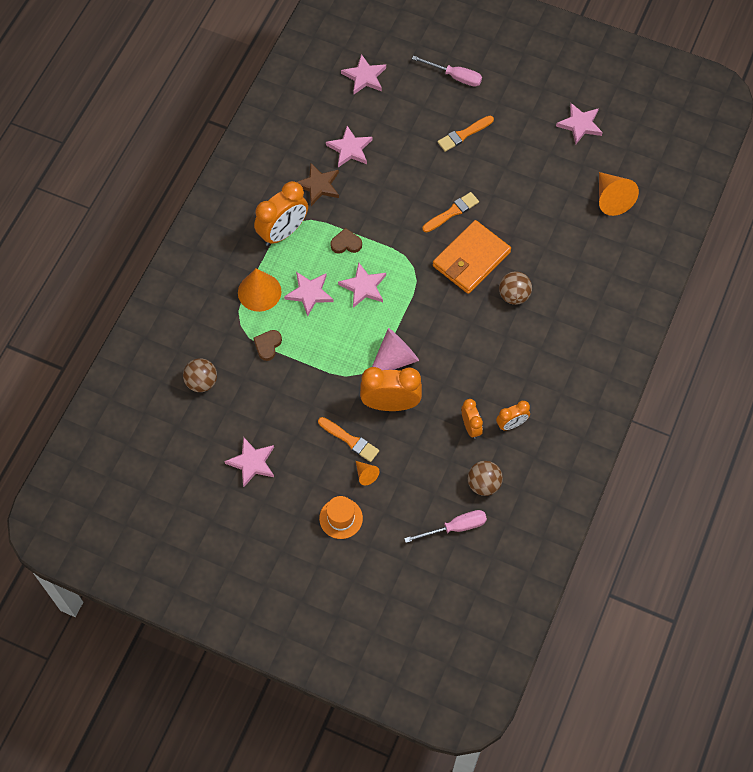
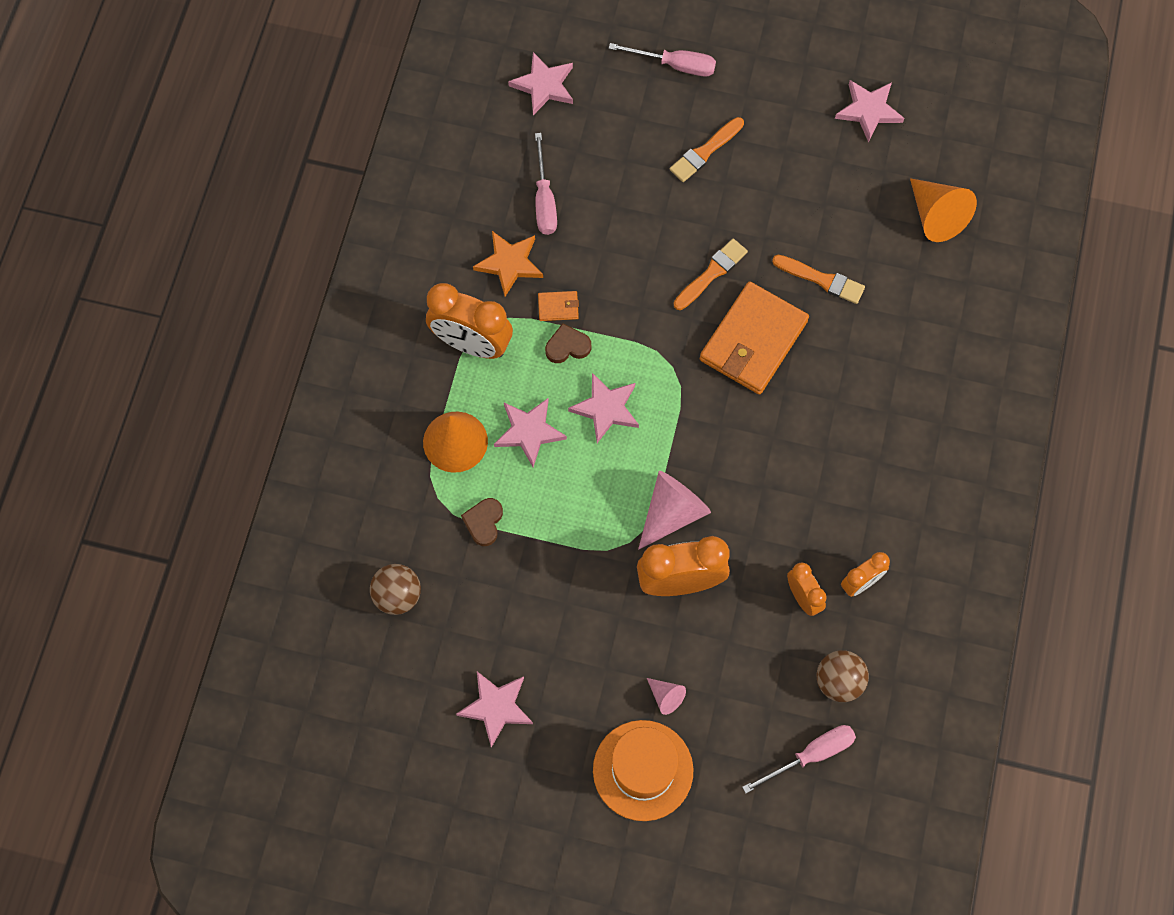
camera: 10 degrees left, 5 degrees up
orange clock [254,181,308,246] -> orange clock turned 75 degrees clockwise [426,283,513,359]
brown star [297,163,339,206] -> orange star [473,231,543,297]
orange brush [318,417,379,462] -> orange brush moved to [772,255,865,304]
orange hat [319,496,363,539] -> orange hat [593,720,694,821], size x1.56
pink star [326,126,372,167] -> pink screwdriver [535,133,557,235]
orange cone [356,461,379,485] -> pink cone [647,678,686,715]
brown ball [499,271,532,305] -> none
none -> orange wallet [538,291,579,321]

